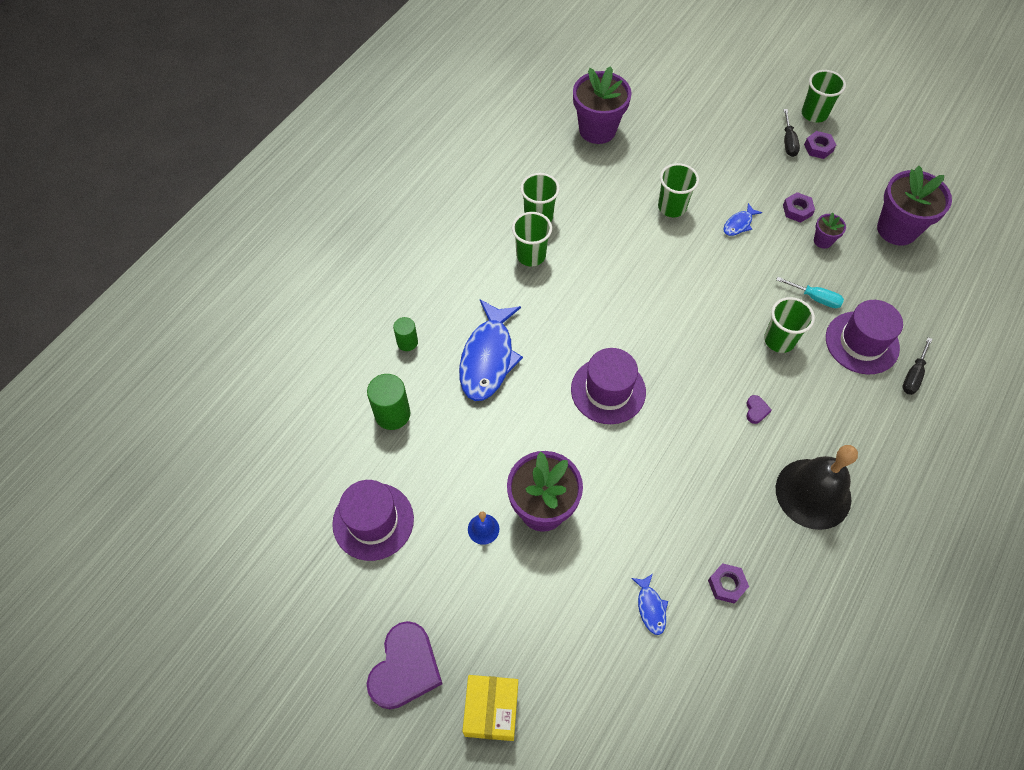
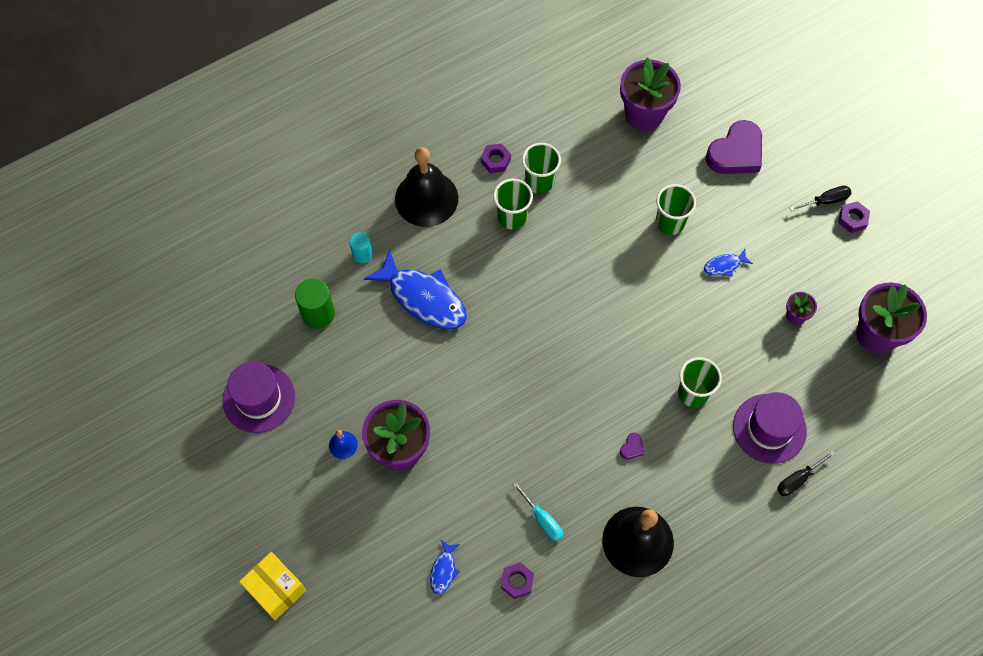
camera: 25 degrees right, 5 degrees up
purple heart [367,621,443,710] -> purple heart moved to [706,120,762,174]
green cylinder [393,317,418,351] -> turquoise cylinder [349,232,372,263]
blue fish [459,300,523,401] -> blue fish turned 90 degrees counterclockwise [364,249,467,329]
yellow box [463,675,518,741] -> yellow box turned 75 degrees counterclockwise [239,552,306,620]
purple hat [571,348,646,424] -> none
turquoise screwdriver [776,277,844,308] -> turquoise screwdriver moved to [513,482,563,541]
purple nut [783,192,815,223] -> purple nut moved to [481,144,511,173]
black screwdriver [784,109,800,157] -> black screwdriver turned 135 degrees counterclockwise [790,186,852,211]
green cup [801,70,846,123] -> none
none -> black bell [395,147,458,227]

